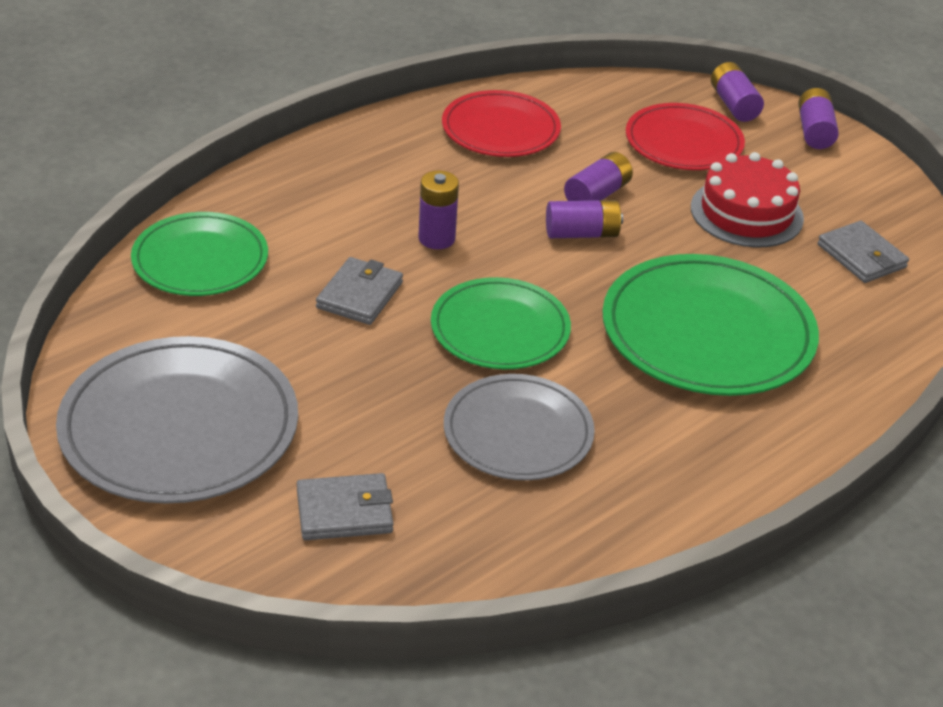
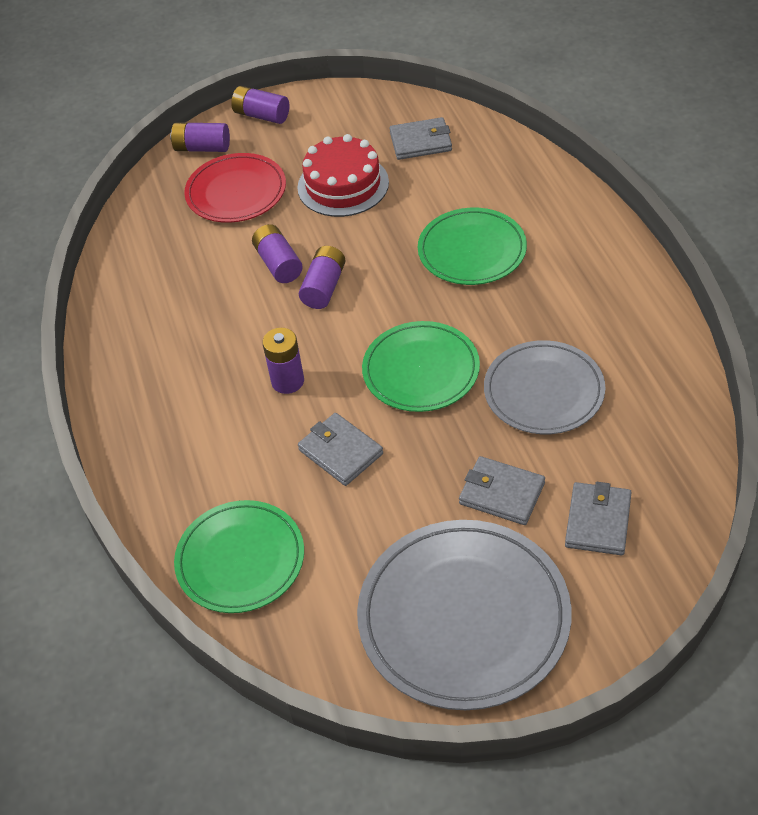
camera: 60 degrees left, 10 degrees up
red plate [442,90,561,157] -> none
green plate [602,254,819,396] -> green plate [418,208,527,285], size x0.65
none -> grey wallet [459,456,545,525]

